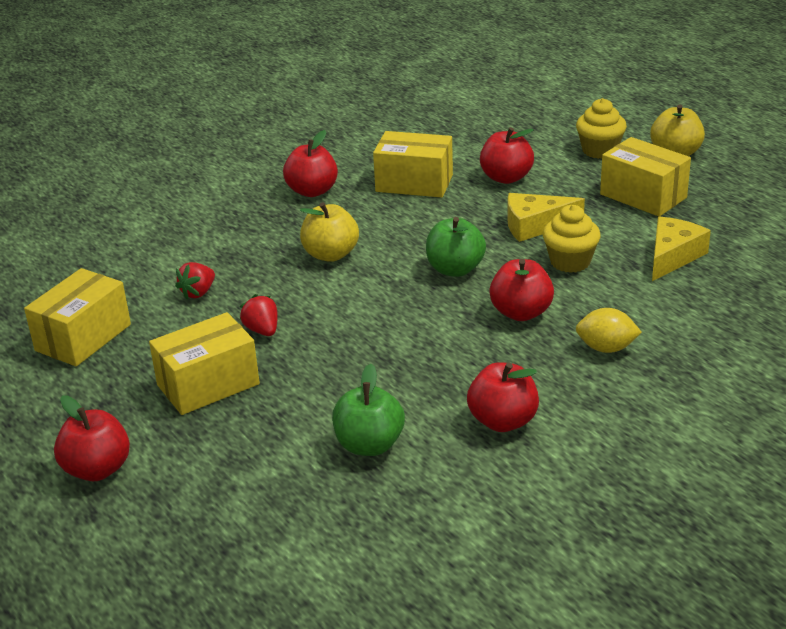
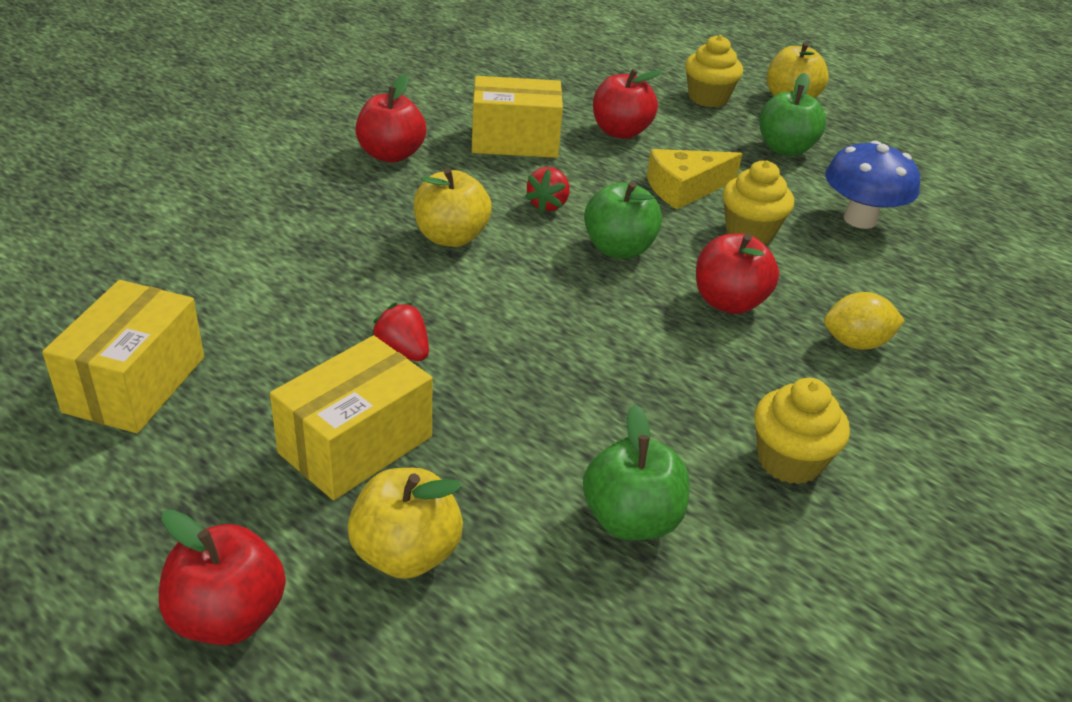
camera: 20 degrees left, 5 degrees up
red strawberry [175,262,215,299] -> red strawberry moved to [525,167,570,213]
red apple [467,362,539,432] -> yellow cupcake [754,378,850,485]
yellow box [600,137,691,217] -> green apple [759,73,826,156]
yellow cheese [652,217,711,281] -> blue mushroom [825,141,920,229]
none -> yellow apple [348,468,463,579]

